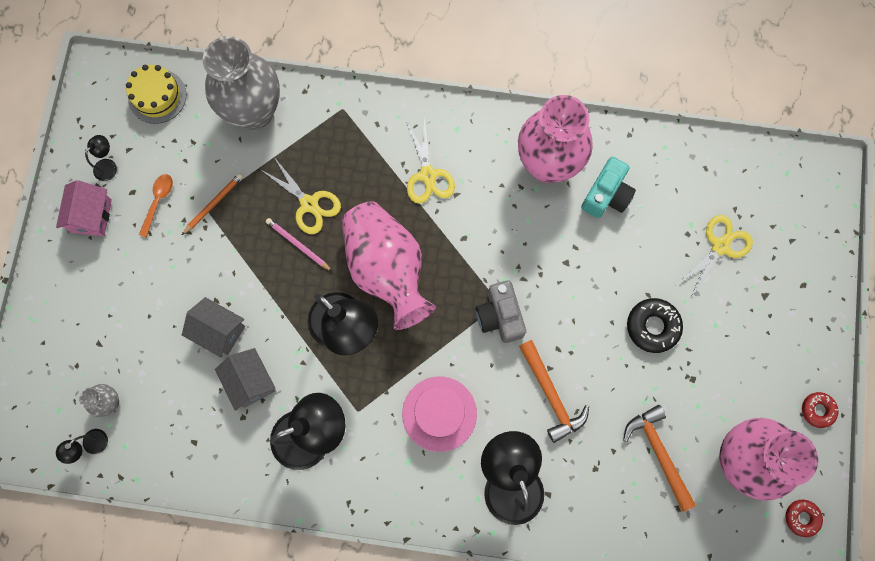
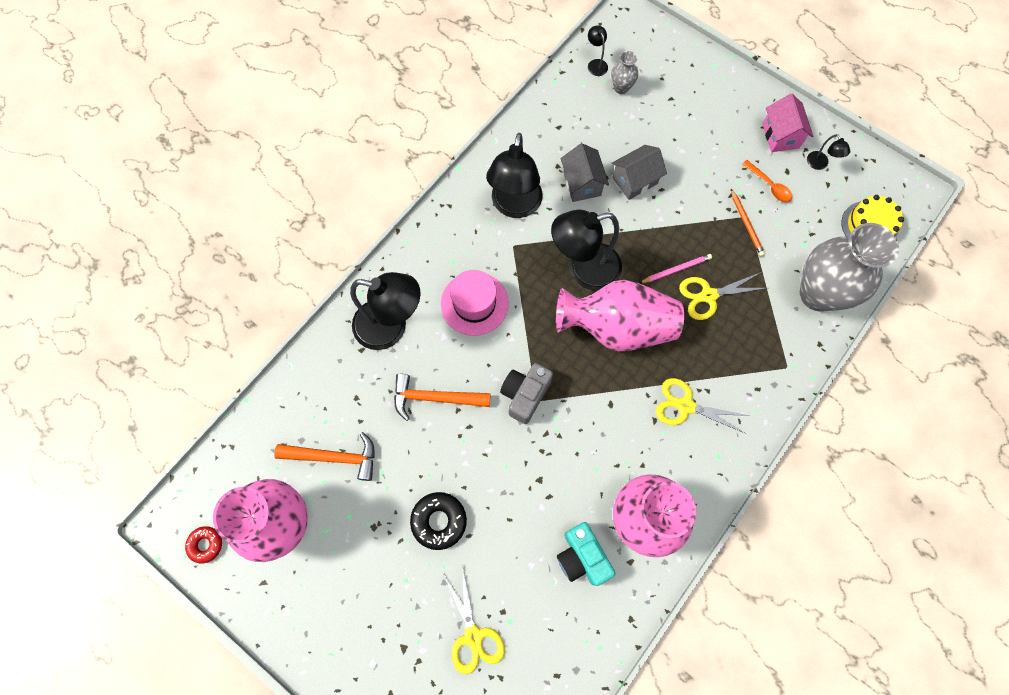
camera: 120 degrees right, 5 degrees down
pink house [56,180,112,236] -> pink house turned 45 degrees clockwise [762,94,813,152]
grey house [215,348,276,411] -> grey house turned 75 degrees clockwise [561,143,609,202]
grey camera [476,281,526,343] -> grey camera turned 75 degrees counterclockwise [500,363,553,424]
red donut [802,392,839,428] -> none

